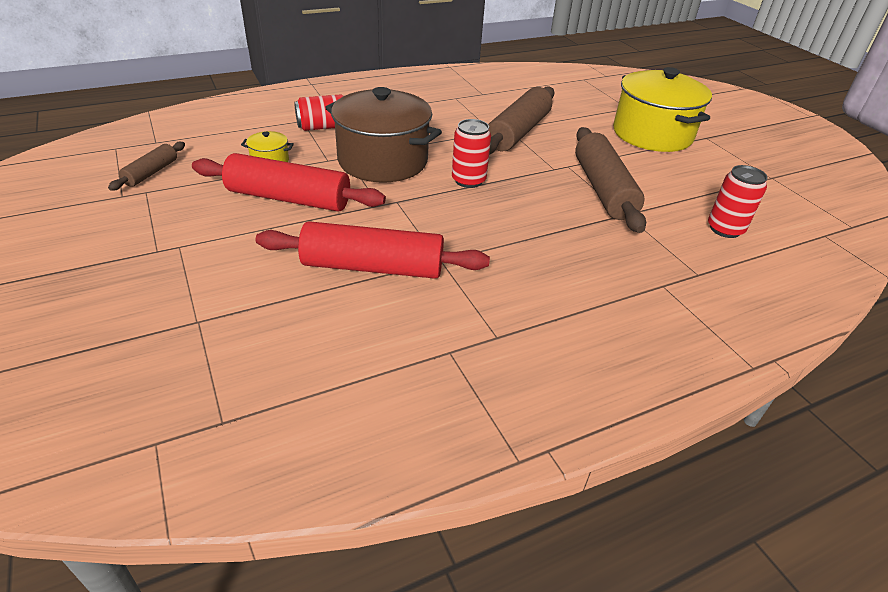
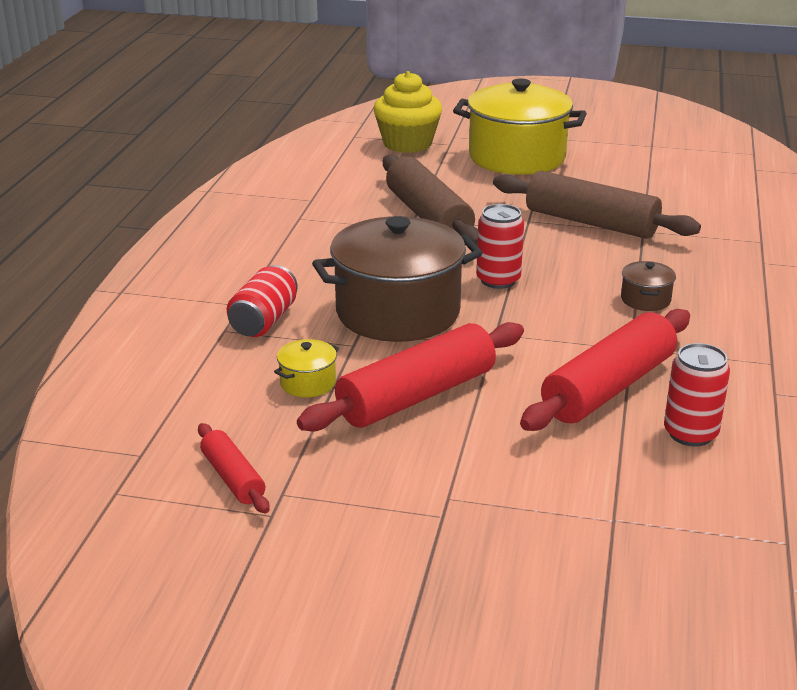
camera: 50 degrees left, 10 degrees down
brown rolling pin [108,142,185,190] -> red rolling pin [198,423,270,513]
red can [708,165,768,238] -> red can moved to [664,343,730,447]
none -> yellow cupcake [374,71,442,153]
none -> brown pot [621,261,676,311]

